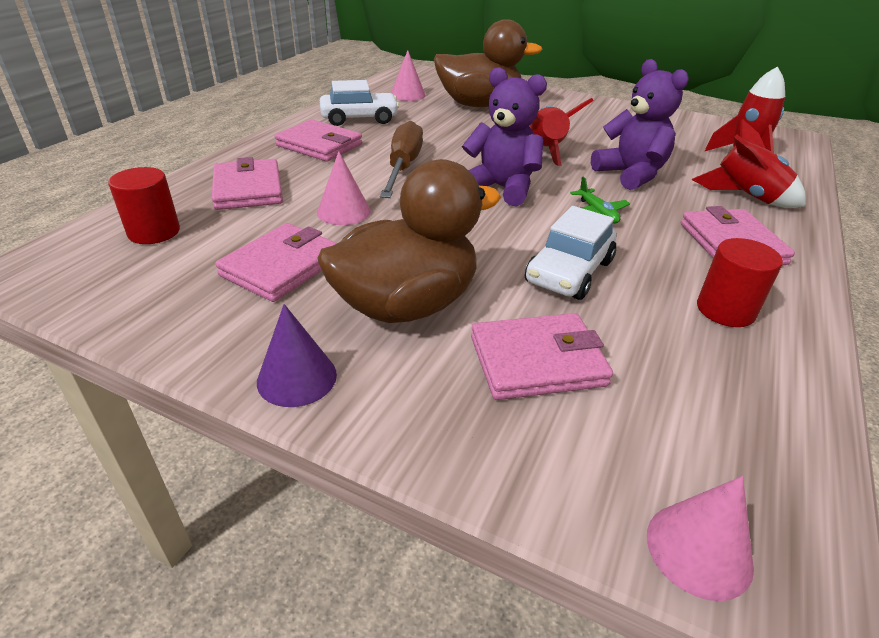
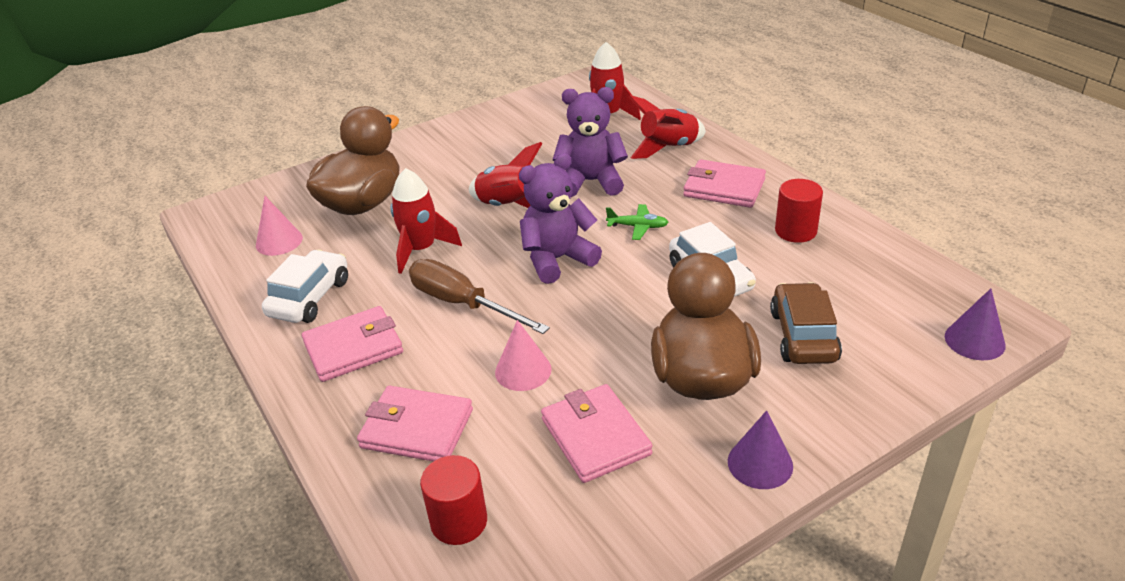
camera: 55 degrees left, 0 degrees up
pink wallet [471,313,613,400] -> brown car [770,282,842,364]
pink cone [647,476,754,601] -> purple cone [945,288,1006,360]
none -> red rocket [390,168,462,274]

